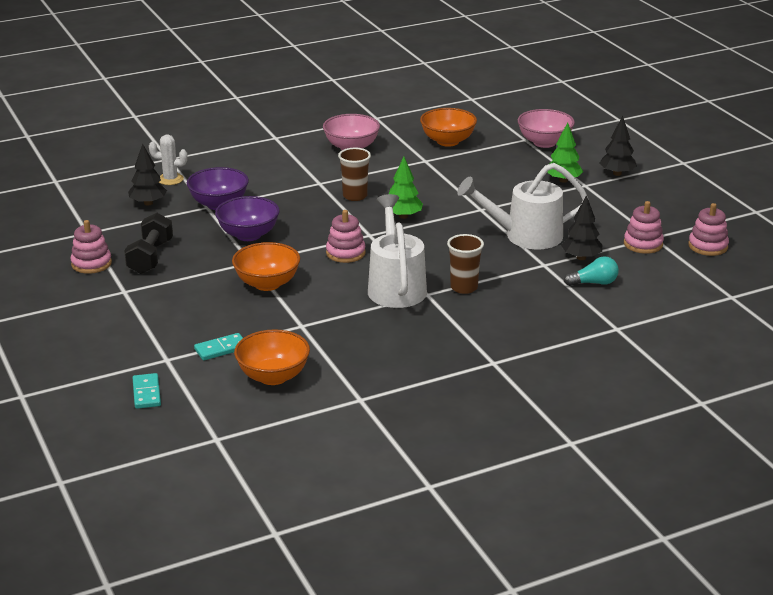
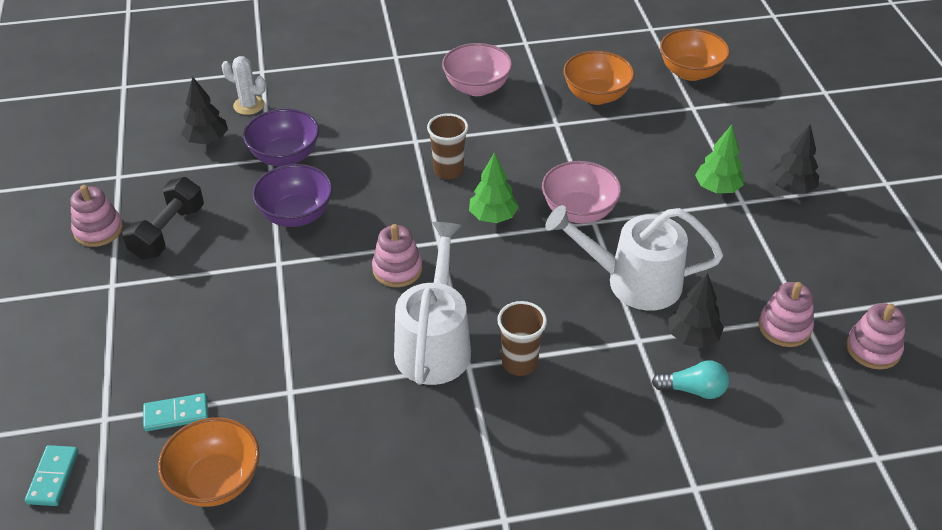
camera: 15 degrees right, 15 degrees up
orange bowl [232,242,300,291] -> orange bowl moved to [660,28,730,81]
pink bowl [518,109,575,148] -> pink bowl moved to [542,161,622,224]

